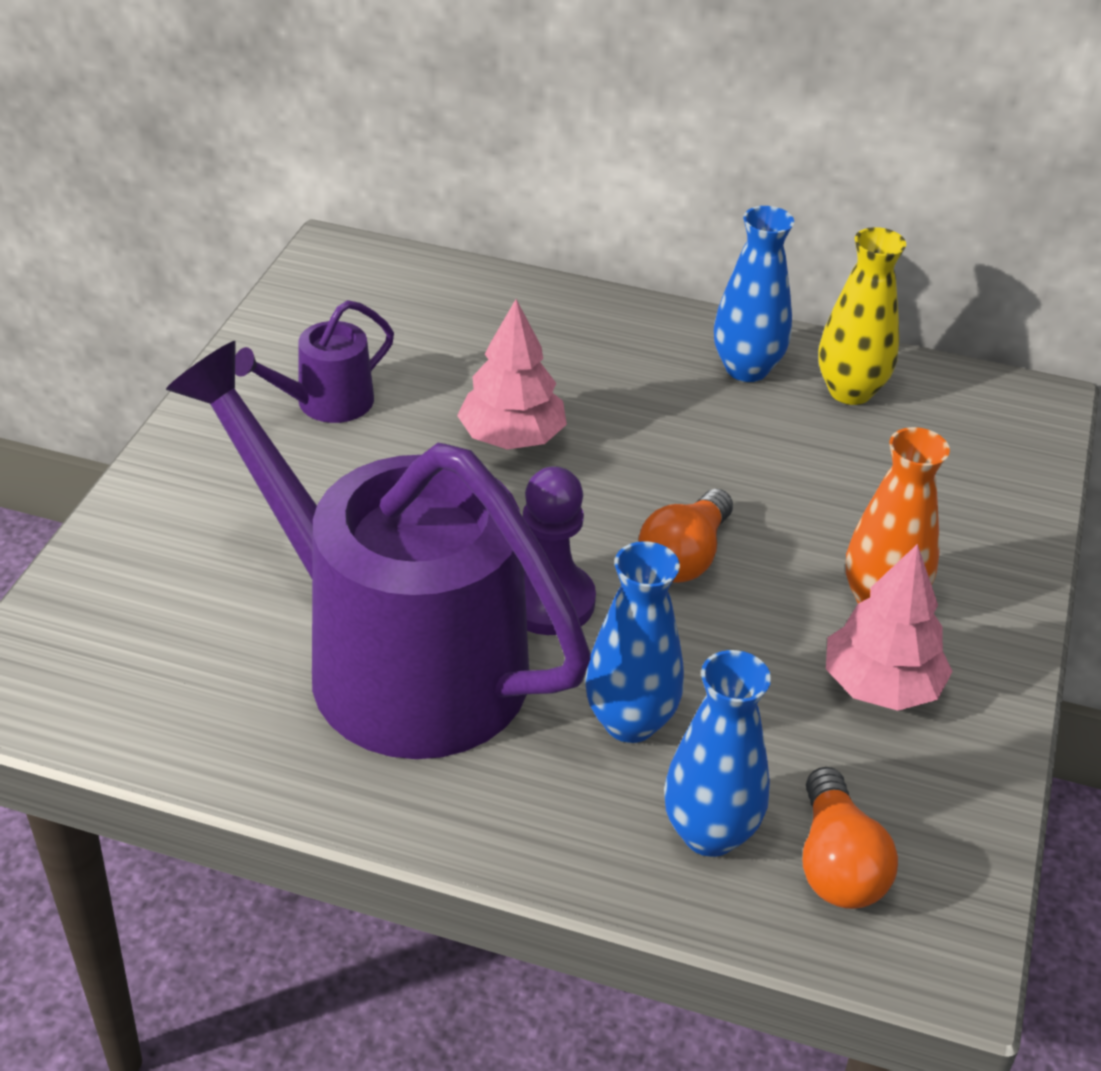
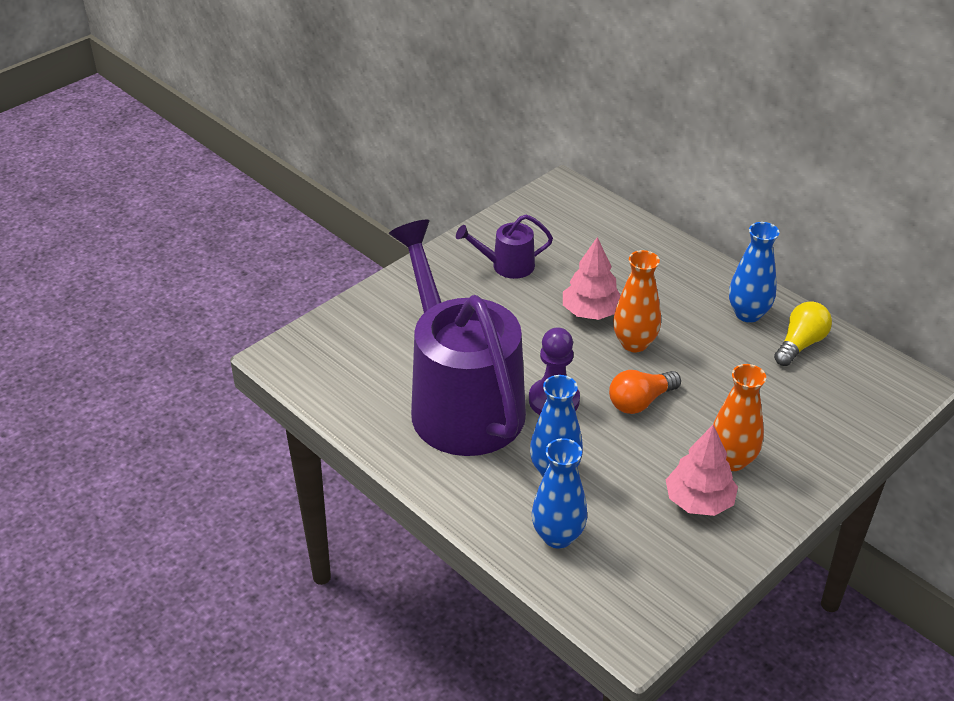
camera: 30 degrees right, 0 degrees up
orange light bulb [803,767,898,909] -> none
yellow vase [818,227,906,405] -> yellow light bulb [774,301,832,366]
none -> orange vase [613,250,661,352]

